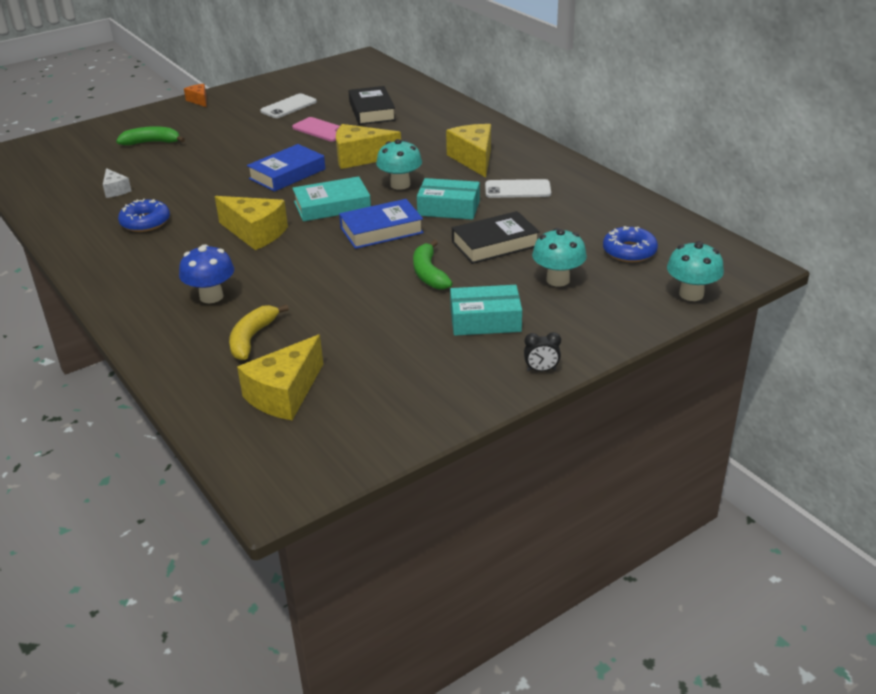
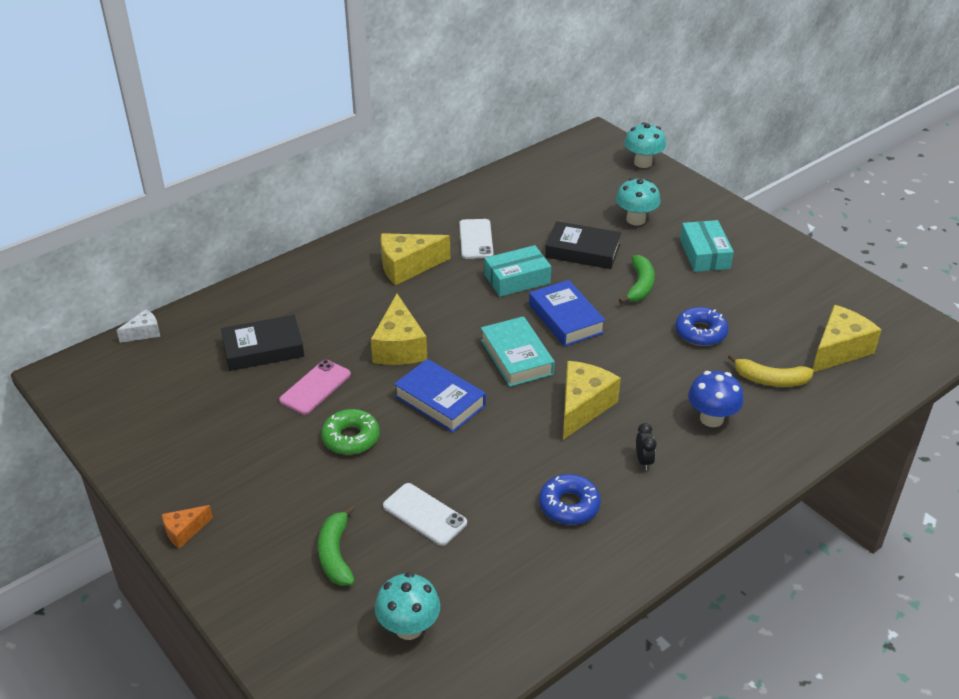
camera: 95 degrees left, 5 degrees up
white cheese [103,168,131,198] -> white cheese moved to [116,309,160,343]
yellow cheese [237,335,323,420] -> yellow cheese turned 75 degrees counterclockwise [813,305,882,372]
white phone [260,93,317,118] -> white phone moved to [383,483,467,546]
turquoise mushroom [376,139,422,190] -> turquoise mushroom moved to [375,572,440,640]
green banana [413,240,453,290] -> green banana turned 60 degrees counterclockwise [619,255,655,304]
turquoise box [417,178,480,220] -> turquoise box turned 60 degrees clockwise [484,245,551,297]
black book [452,211,540,264] -> black book turned 45 degrees counterclockwise [545,221,621,269]
black clock [524,332,561,371] -> black clock moved to [636,423,656,470]
blue donut [603,226,658,262] -> blue donut moved to [675,307,728,346]
none -> green donut [321,409,380,455]

